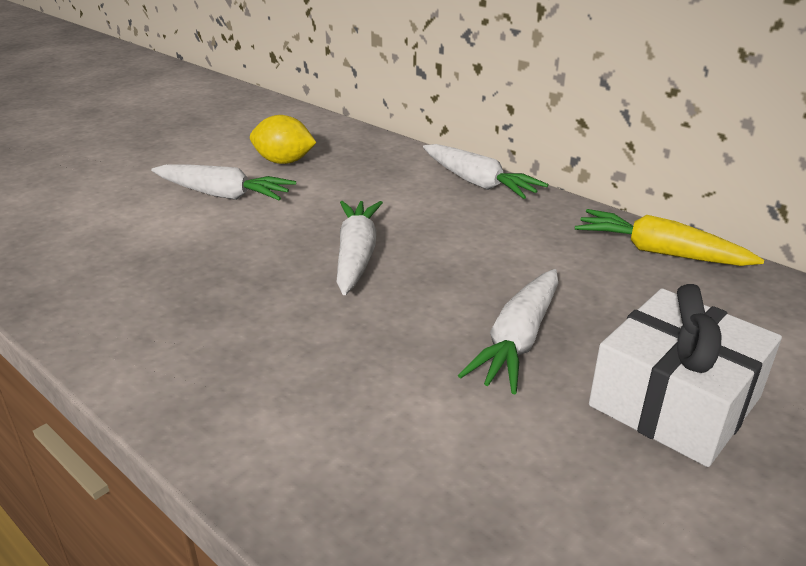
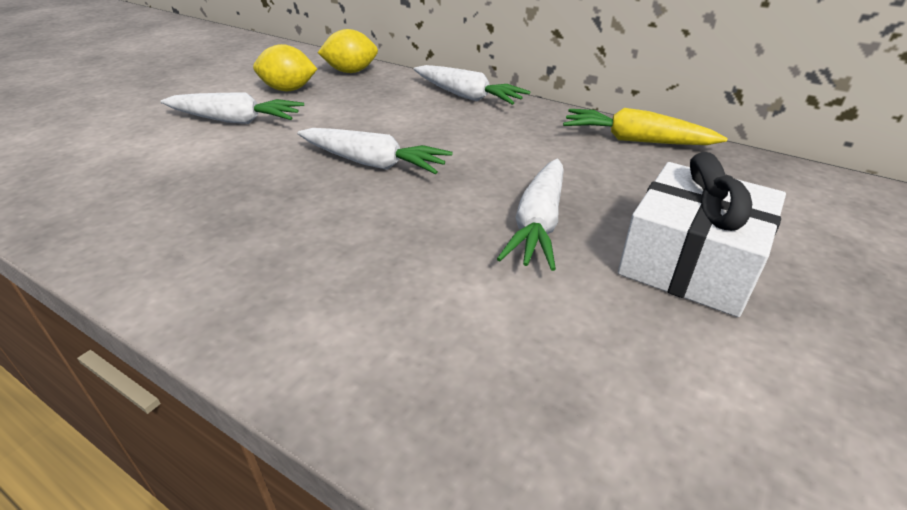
camera: 10 degrees left, 5 degrees up
white carrot [337,201,383,295] -> white carrot turned 120 degrees clockwise [297,128,453,174]
none -> yellow lemon [318,29,378,73]

